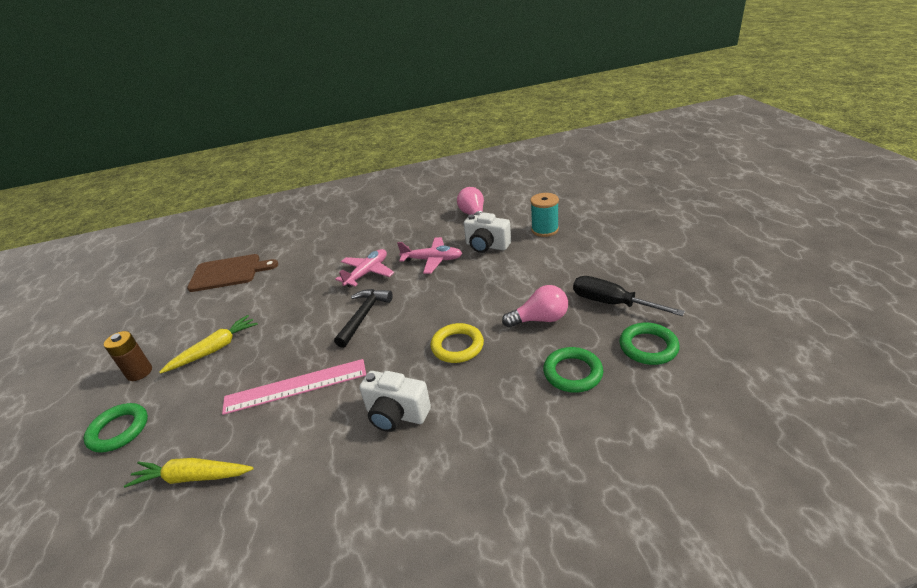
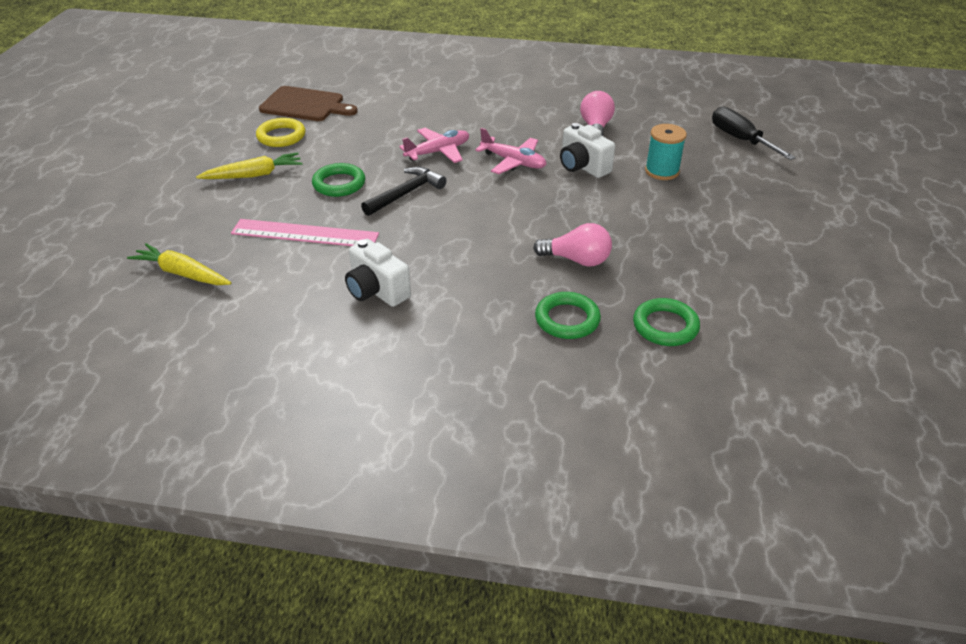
camera: 20 degrees right, 5 degrees up
green ring [84,403,148,453] -> green ring moved to [312,163,365,197]
brown battery [104,331,152,381] -> none
yellow ring [431,323,484,363] -> yellow ring moved to [256,118,306,147]
black screwdriver [573,276,685,316] -> black screwdriver moved to [712,107,796,160]

